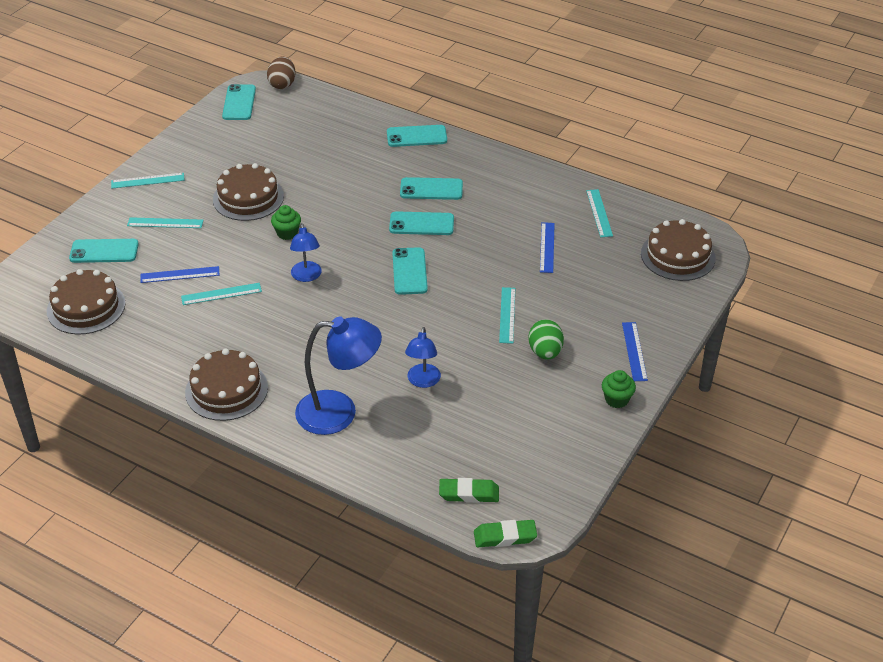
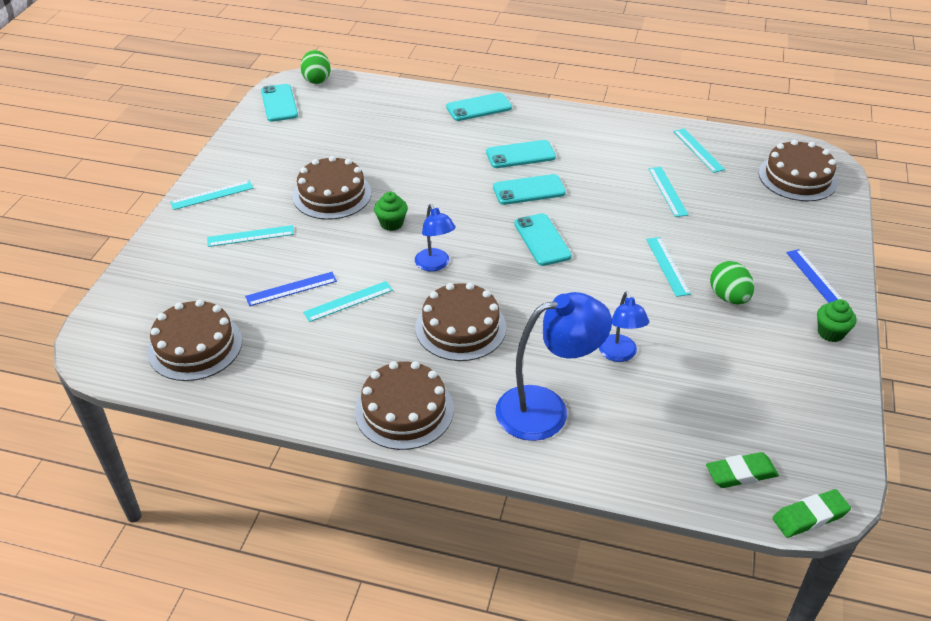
camera: 15 degrees left, 0 degrees up
turquoise phone [69,239,139,263] -> none
brown egg [267,57,295,89] -> green egg [300,50,331,84]
blue ruler [540,222,555,273] -> turquoise ruler [648,167,689,217]
none -> brown cake [415,283,506,361]

